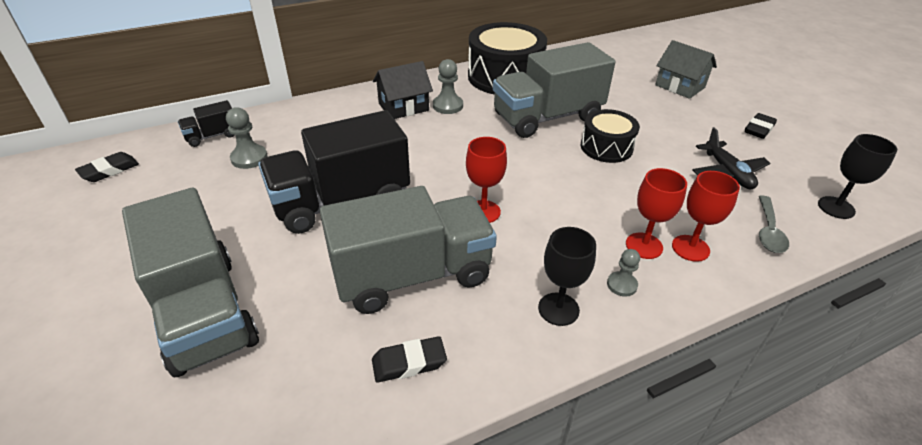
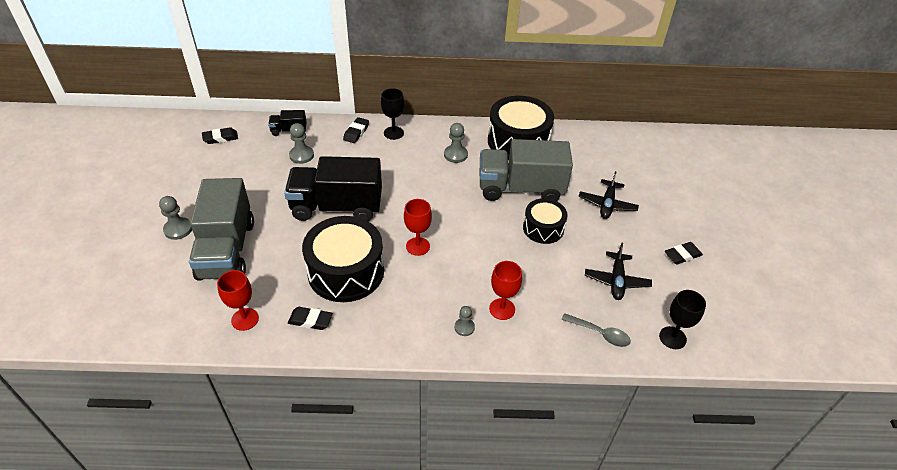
camera: 25 degrees right, 5 degrees up
grey truck [320,186,497,314] -> black drum [302,216,384,302]
black house [373,61,433,119] -> none
black goblet [538,227,596,326] -> black goblet moved to [381,88,404,140]
grey house [655,40,717,99] -> none
red goblet [672,171,740,262] -> red goblet moved to [217,270,259,331]
grey spoon [759,196,789,253] -> grey spoon turned 105 degrees counterclockwise [561,313,631,347]
none -> grey pawn [159,196,192,240]
none -> black eraser [343,117,369,143]
none -> black plane [579,171,639,219]

